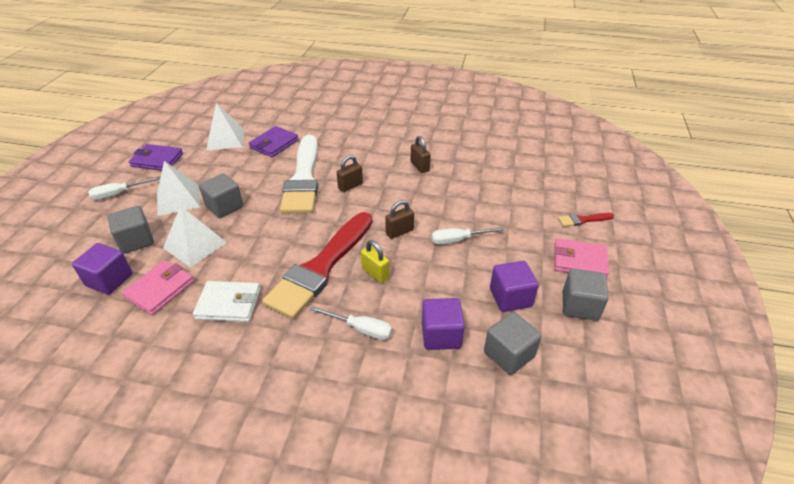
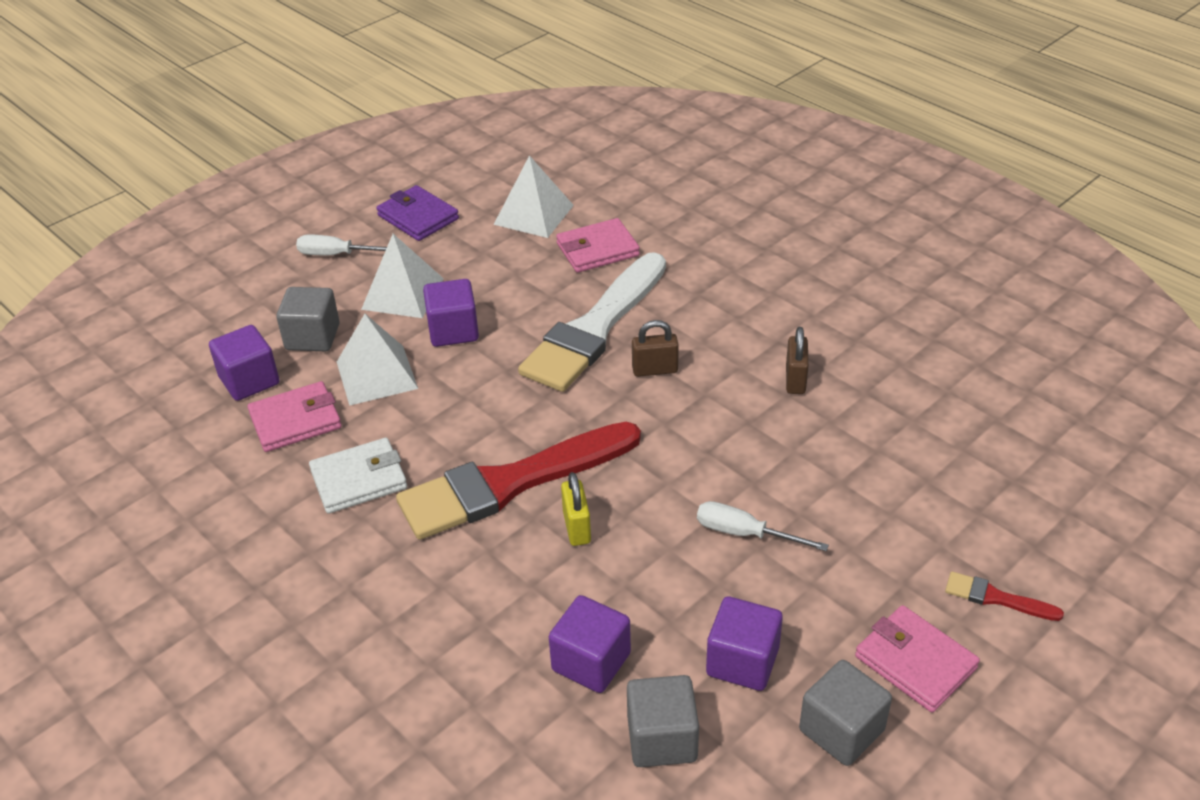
camera: 35 degrees right, 0 degrees up
white wallet [193,281,260,322] -> white wallet turned 60 degrees counterclockwise [309,438,407,514]
grey cube [199,173,243,218] -> purple cube [423,279,479,347]
purple wallet [249,126,298,157] -> pink wallet [556,218,640,273]
white screwdriver [310,306,392,340] -> none
brown padlock [385,200,414,239] -> none

